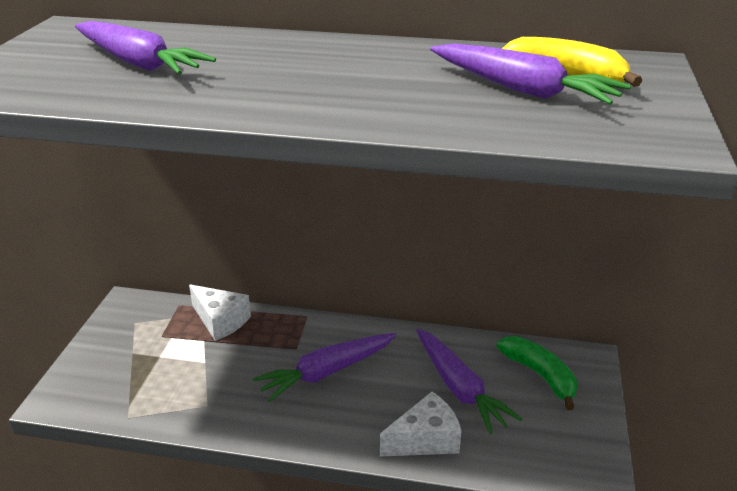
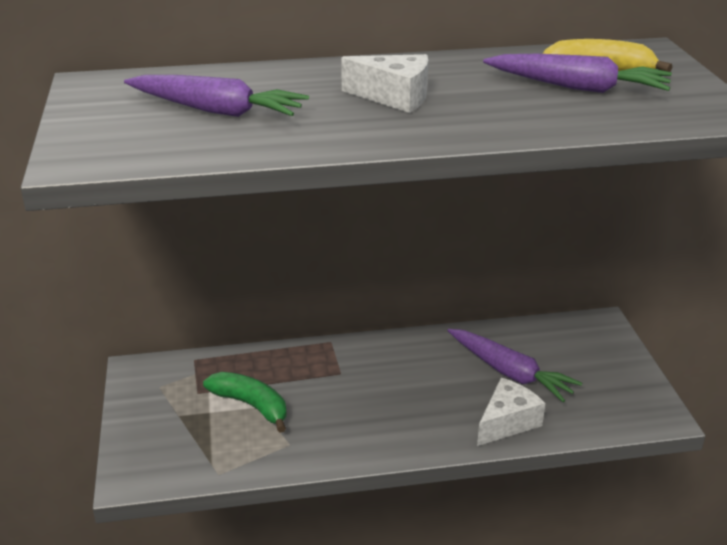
camera: 20 degrees left, 0 degrees up
white cheese [189,284,251,341] -> white cheese moved to [341,54,428,113]
purple carrot [253,333,396,402] -> none
green banana [497,336,577,410] -> green banana moved to [203,372,287,432]

